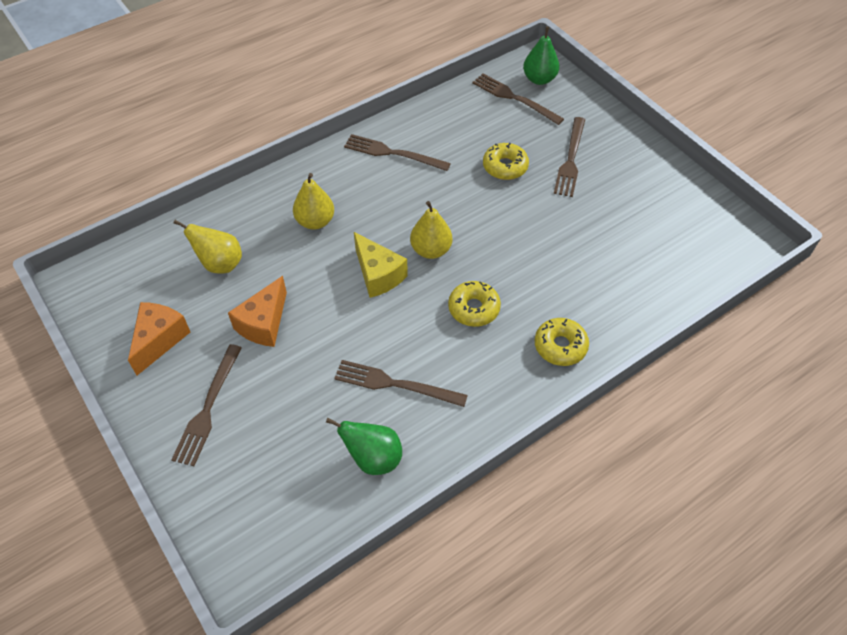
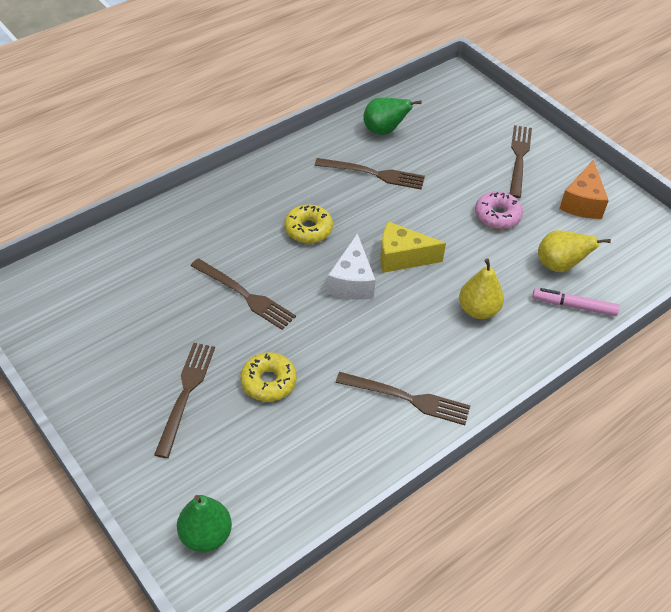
camera: 175 degrees right, 5 degrees down
orange cheese [228,276,287,347] -> pink donut [475,191,523,229]
yellow cheese [354,232,408,298] -> yellow cheese turned 45 degrees counterclockwise [380,221,446,273]
yellow pear [410,201,452,259] -> white cheese [327,233,376,300]
brown fork [472,74,564,125] -> brown fork moved to [191,258,296,330]
yellow donut [535,318,589,366] -> none
none -> pink marker [532,288,619,316]

